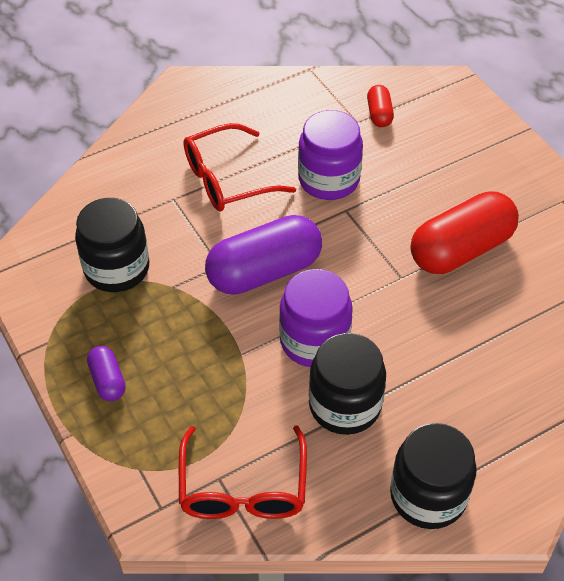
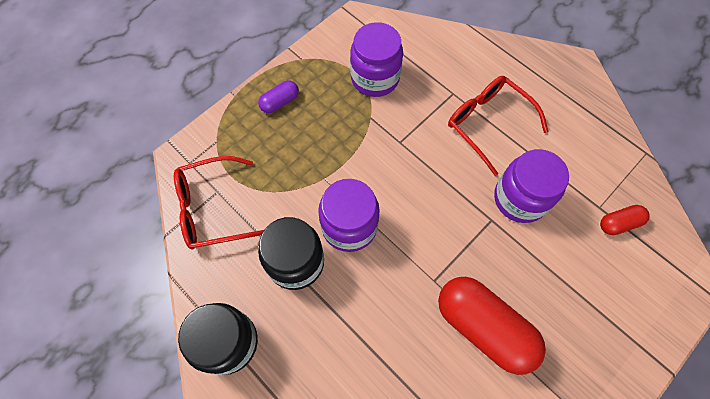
camera: 75 degrees right, 15 degrees up
black jar [75,198,149,292] -> purple jar [350,22,403,97]
purple capsule [205,215,322,295] -> none

